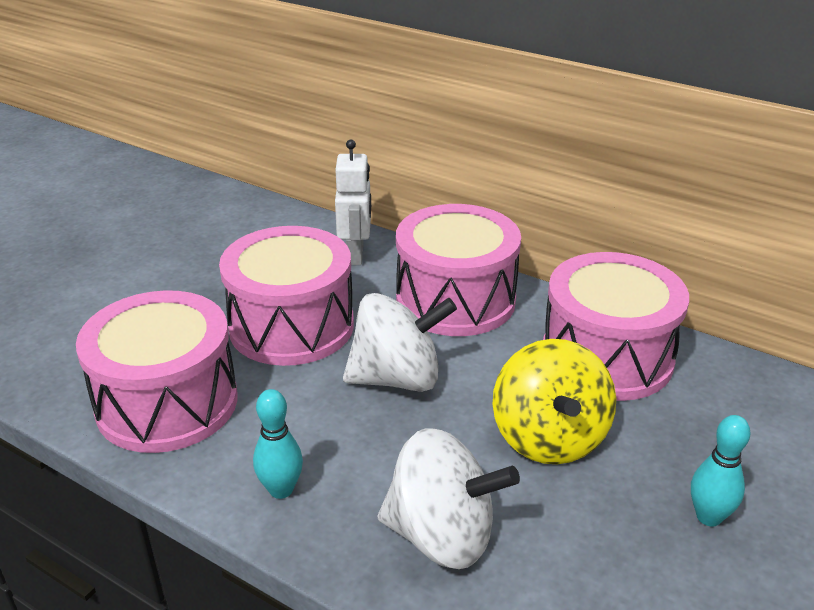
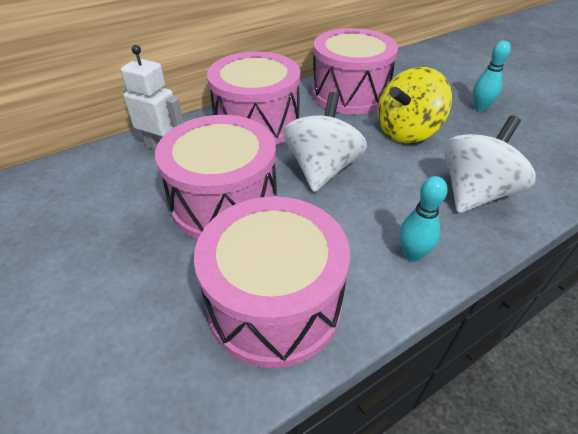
camera: 65 degrees left, 10 degrees up
yellow spinning top [493,339,616,464] -> yellow spinning top turned 120 degrees clockwise [378,67,452,143]

